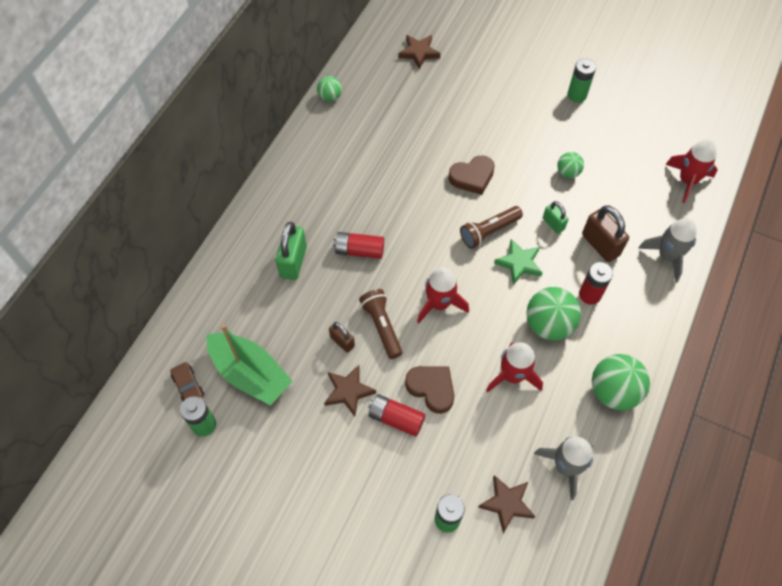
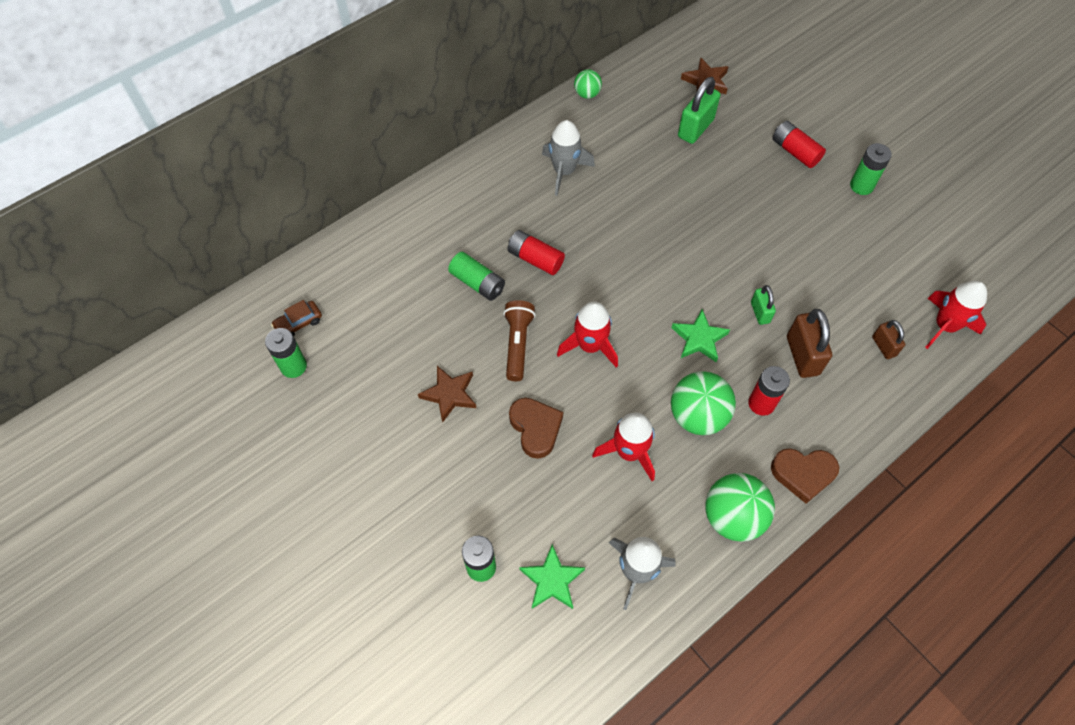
camera: 25 degrees right, 0 degrees up
brown car [171,362,204,402] -> brown car turned 60 degrees clockwise [271,300,322,336]
green boat [207,324,292,405] -> none
green padlock [275,222,307,280] -> green padlock moved to [678,77,721,144]
brown padlock [329,322,355,353] -> brown padlock moved to [872,320,905,359]
red battery [368,394,425,437] -> red battery moved to [772,121,826,168]
brown heart [448,155,495,195] -> brown heart moved to [771,448,839,504]
brown flashlight [460,206,523,249] -> none
brown star [478,475,535,533] -> green star [519,544,585,609]
green ball [557,152,584,178] -> none
grey rocket [638,218,697,282] -> grey rocket moved to [542,120,595,196]
none -> green battery [448,252,505,301]

